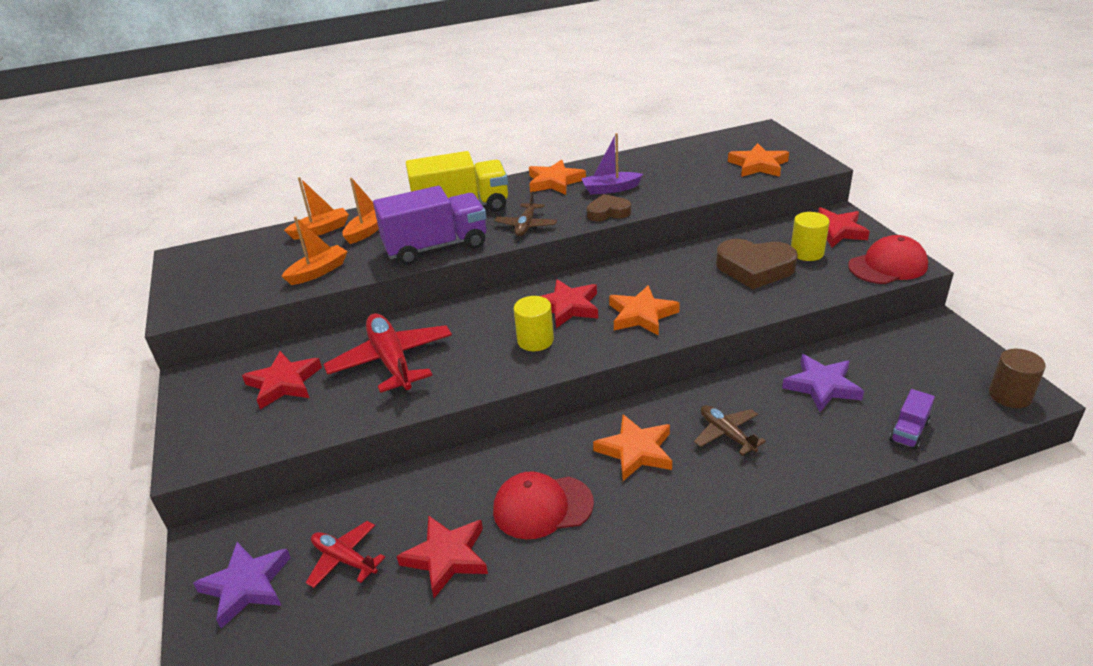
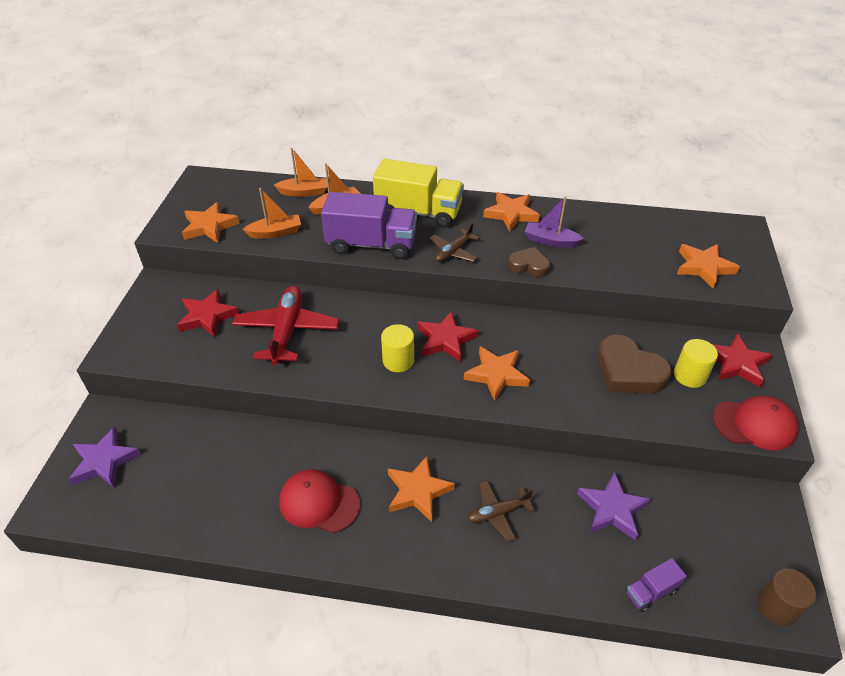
camera: 25 degrees right, 10 degrees up
red plane [306,521,385,588] -> none
red star [397,515,488,598] -> none
brown plane [694,405,766,456] -> brown plane turned 105 degrees counterclockwise [467,480,535,541]
none -> orange star [182,202,240,243]

